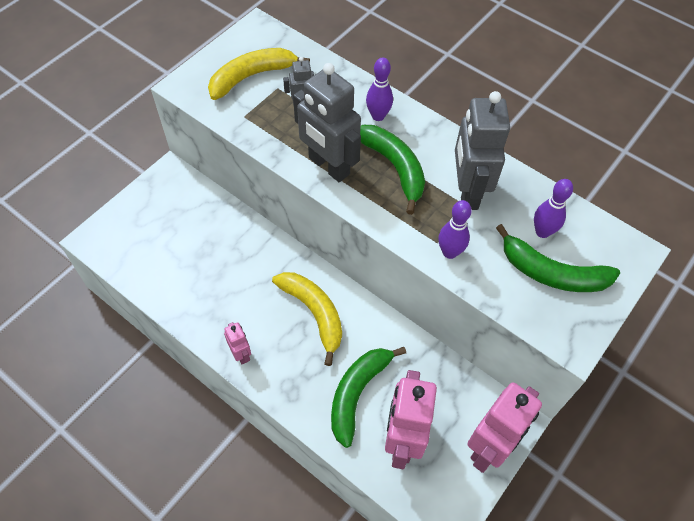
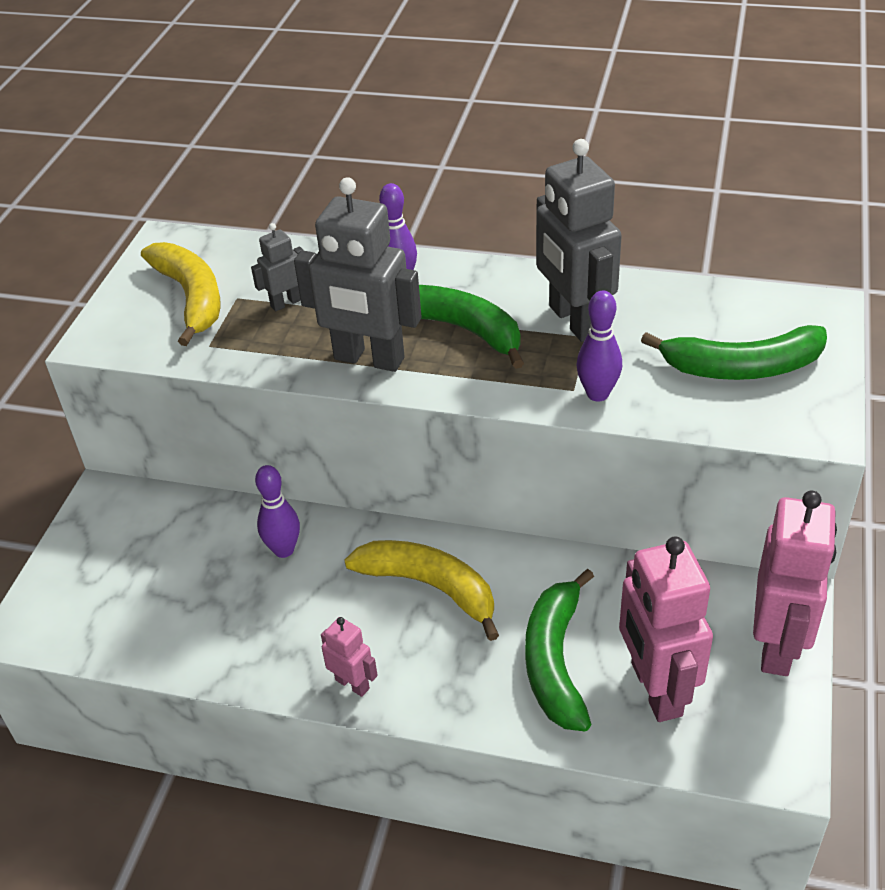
camera: 20 degrees left, 15 degrees down
yellow banana [208,48,310,100] -> yellow banana turned 120 degrees clockwise [141,242,220,346]
purple bowling pin [534,179,573,238] -> purple bowling pin moved to [255,465,300,558]

